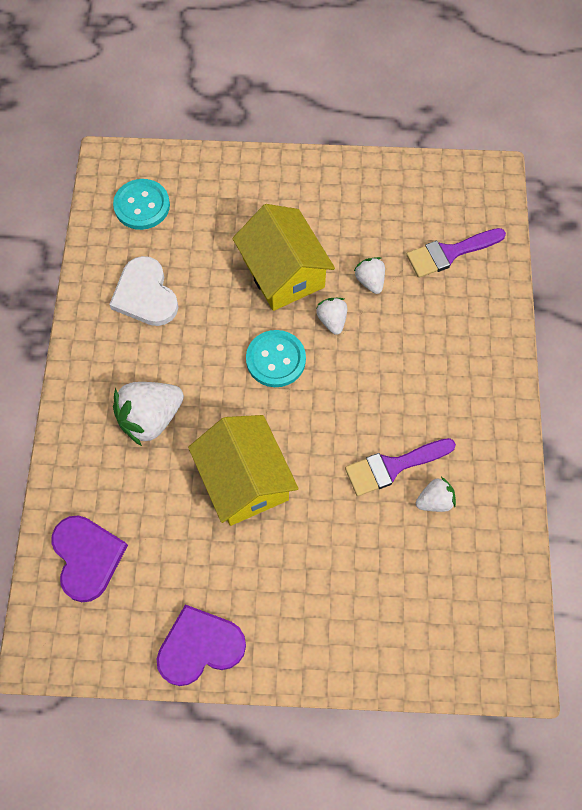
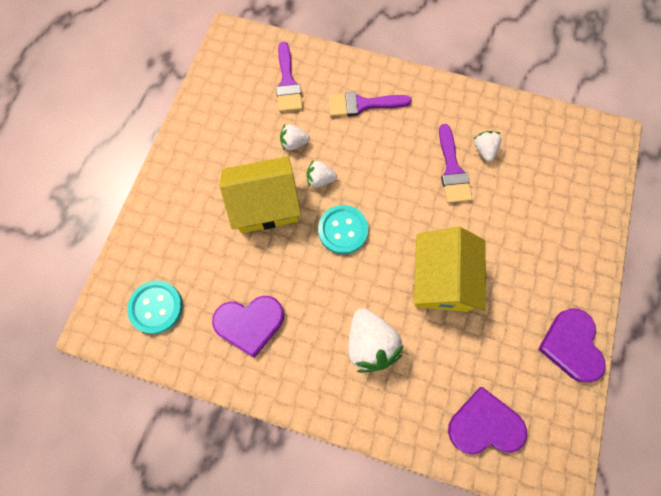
camera: 75 degrees left, 5 degrees up
white heart [109,256,178,326] -> purple heart [212,296,284,358]
yellow house [188,415,299,526] -> yellow house turned 75 degrees counterclockwise [414,227,486,312]
none -> purple brush [328,92,412,117]

